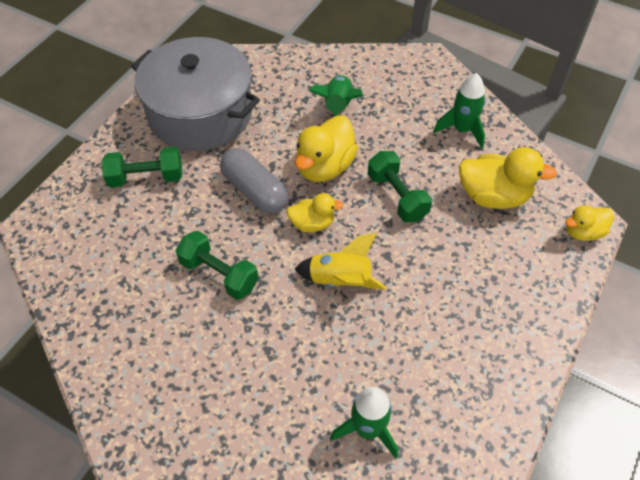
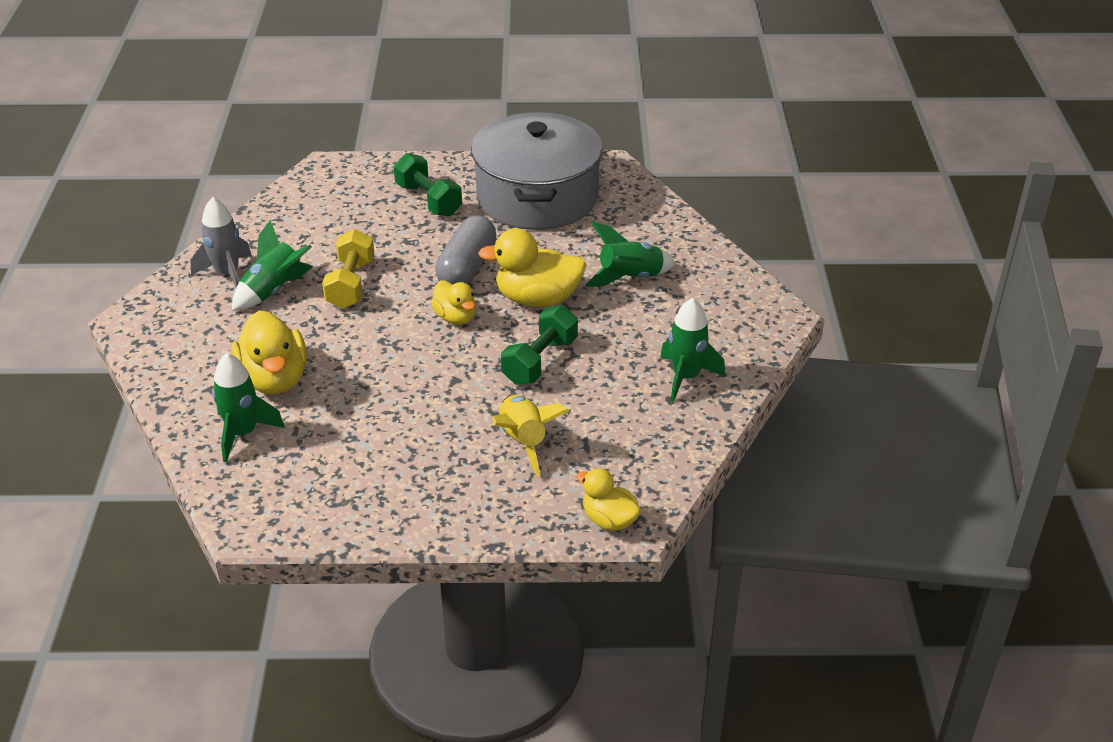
camera: 60 degrees right, 15 degrees down
green dumbbell [175,231,259,300] -> yellow dumbbell [322,229,375,309]
yellow rocket [294,233,386,290] -> yellow rocket moved to [493,395,569,477]
yellow duck [459,147,557,209] -> yellow duck moved to [231,310,307,394]
none -> grey rocket [190,197,252,288]
none -> green rocket [232,220,313,311]

